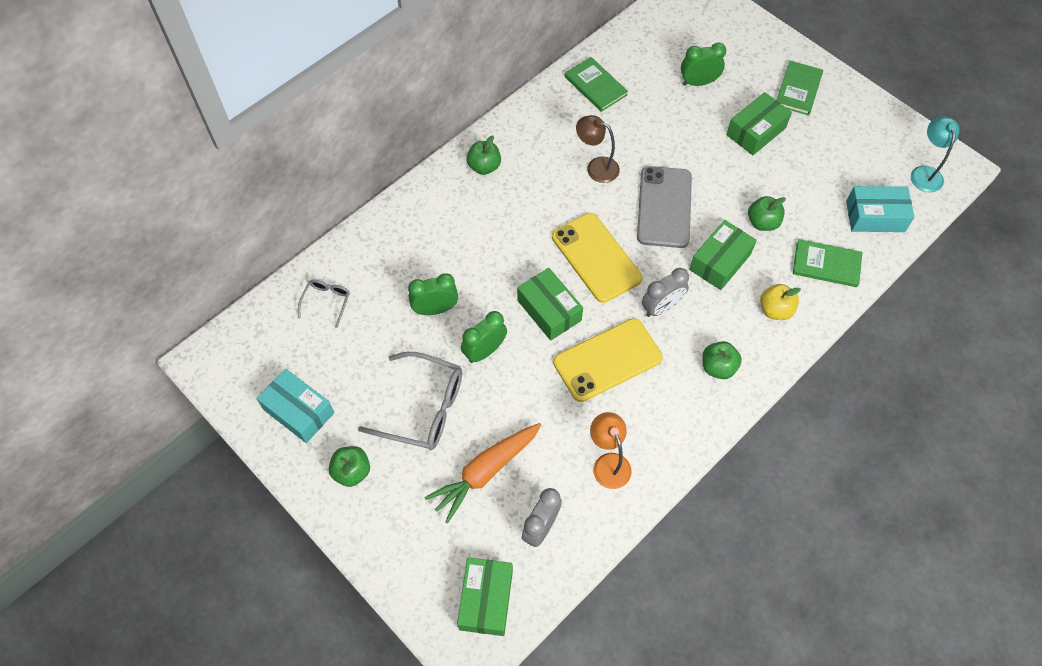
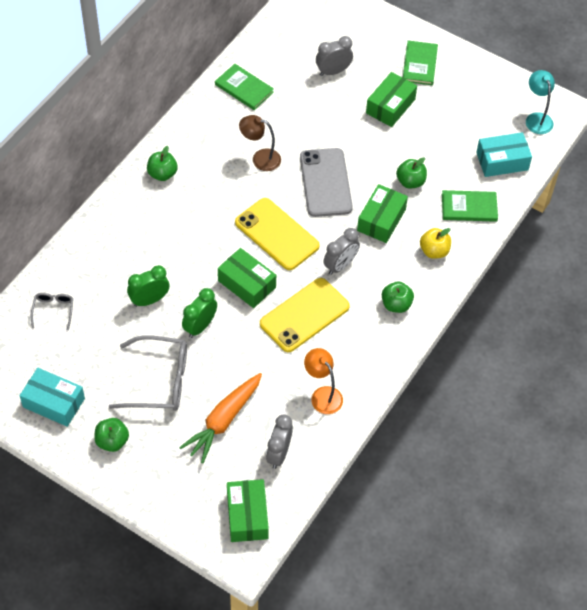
camera: 15 degrees left, 5 degrees down
green clock [681,43,726,86] -> grey clock [316,36,353,76]

